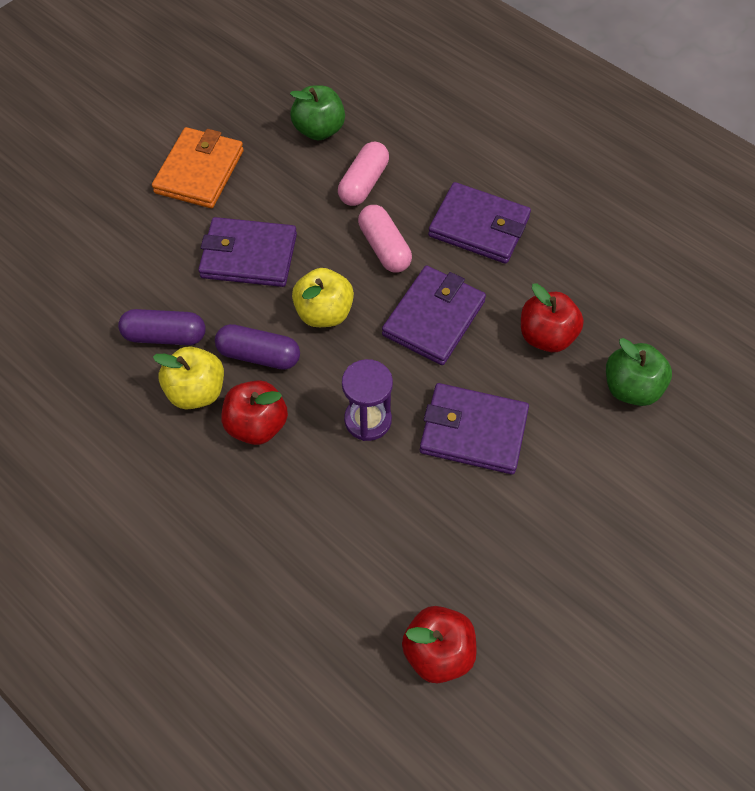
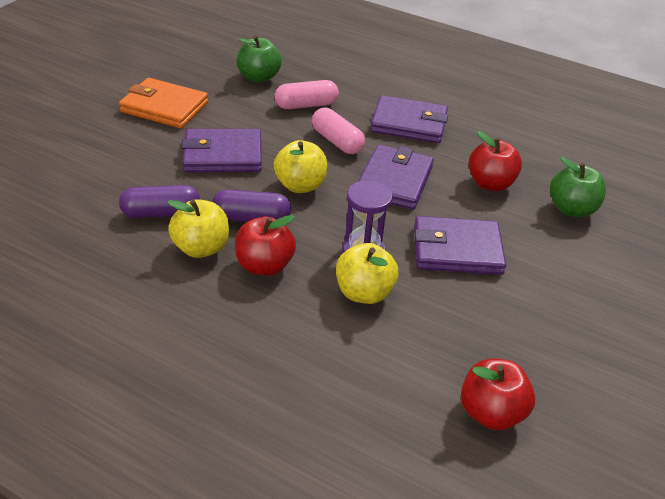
camera: 15 degrees left, 20 degrees down
orange wallet [152,127,244,208] -> orange wallet turned 75 degrees counterclockwise [119,78,208,128]
pink capsule [338,142,389,206] -> pink capsule turned 60 degrees clockwise [275,80,339,109]
none -> yellow apple [336,243,399,304]

